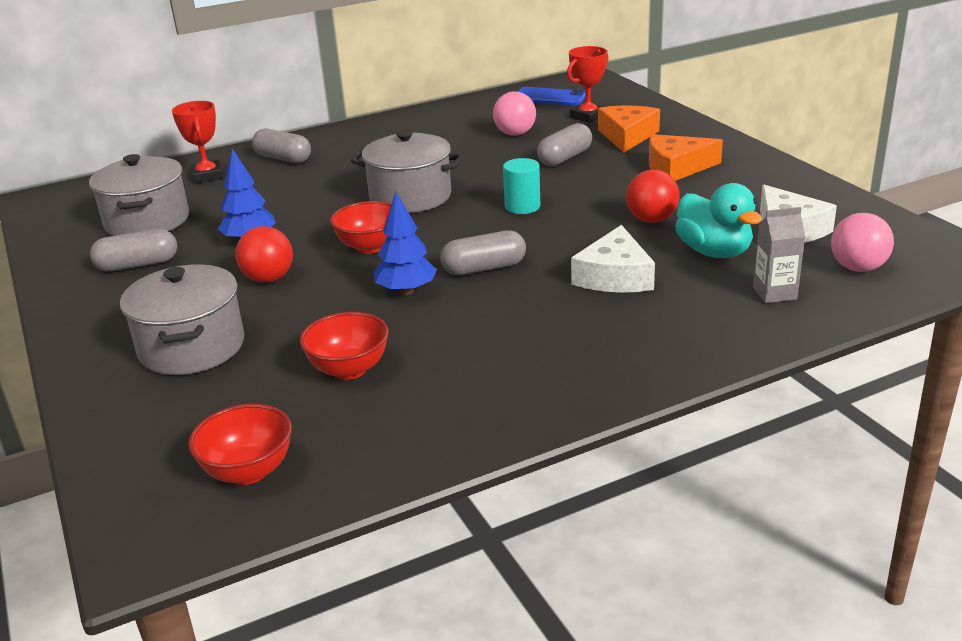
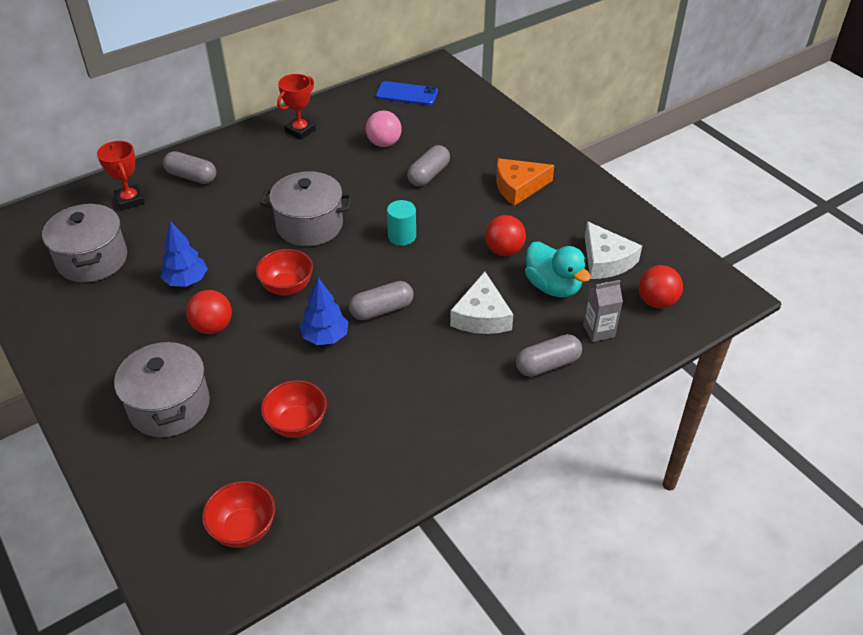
camera: 10 degrees left, 15 degrees up
grey capsule [90,229,177,271] -> grey capsule moved to [516,334,582,377]
red trophy [567,46,609,123] -> red trophy moved to [277,74,316,139]
orange cheese [598,106,660,153] -> none
pink ball [831,213,894,272] -> red ball [639,265,683,309]

